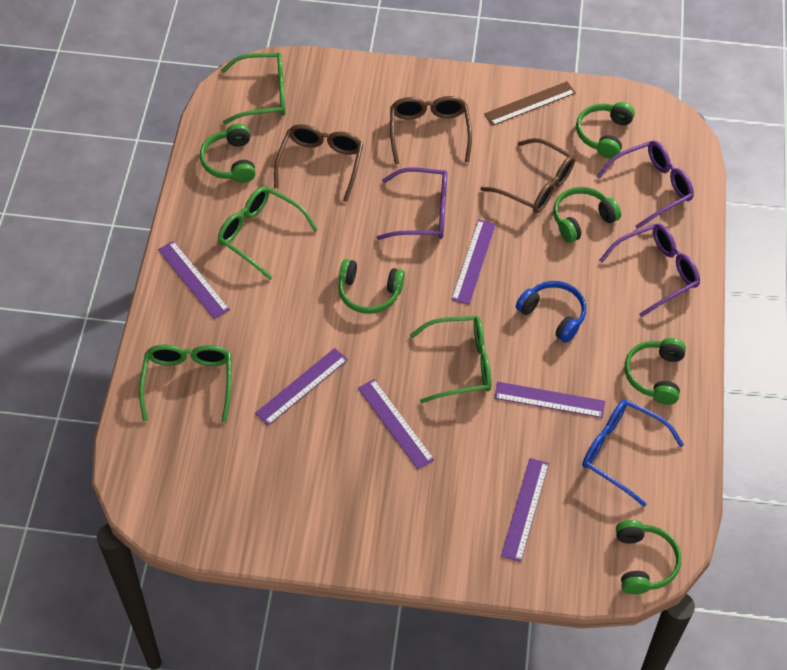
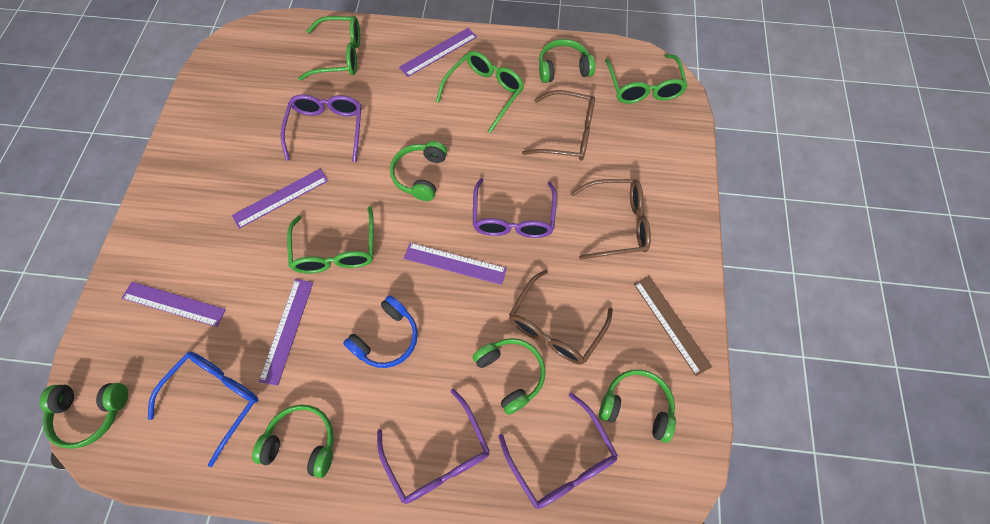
camera: 90 degrees right, 10 degrees up
purple ruler [255,348,348,426] -> purple glasses [281,94,362,162]

